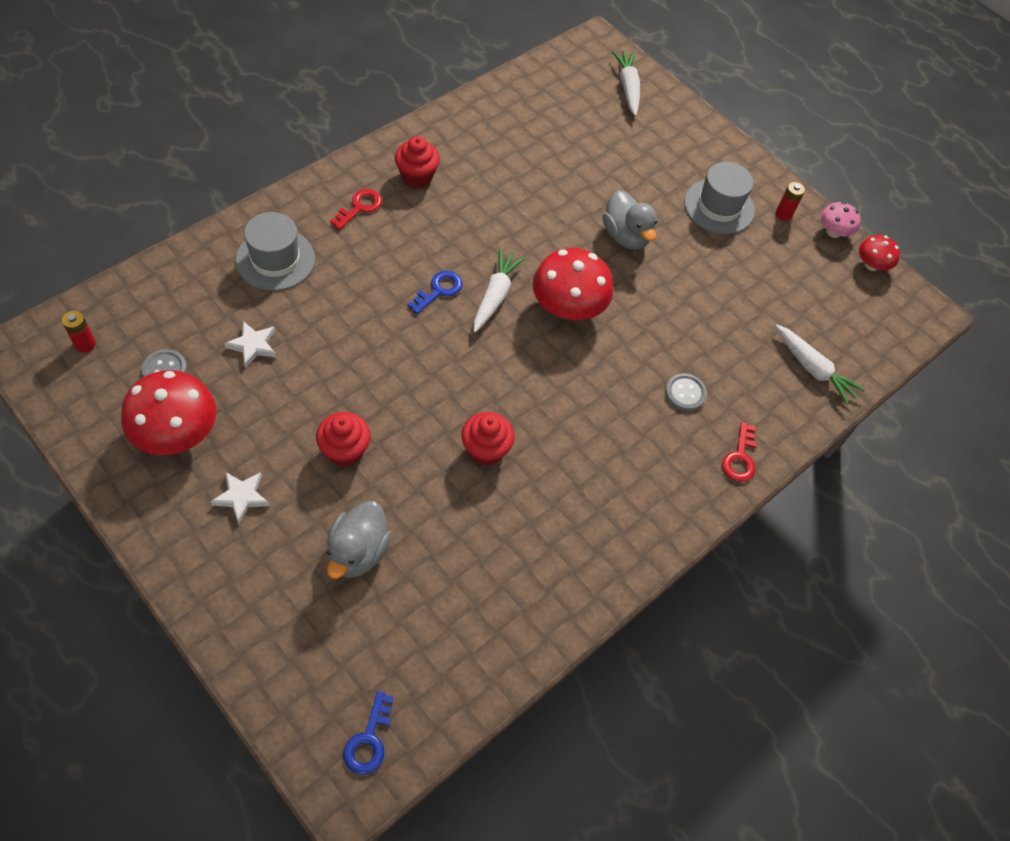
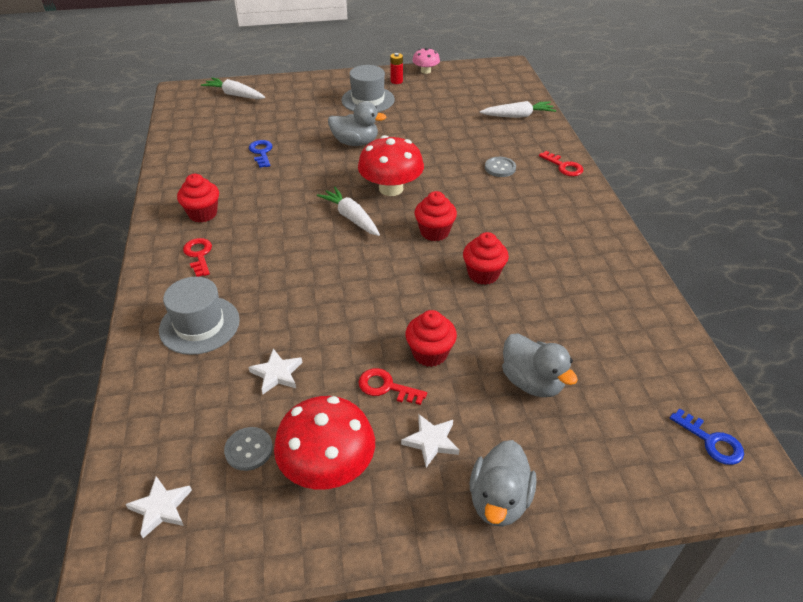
camera: 50 degrees left, 15 degrees down
red battery [62,311,96,353] -> white star [125,476,192,538]
blue key [408,271,462,314] -> blue key moved to [249,140,273,168]
red mushroom [859,235,900,271] -> none
none -> red key [358,368,427,405]
none -> red cupcake [414,191,457,241]
none -> grey duck [470,440,537,527]

